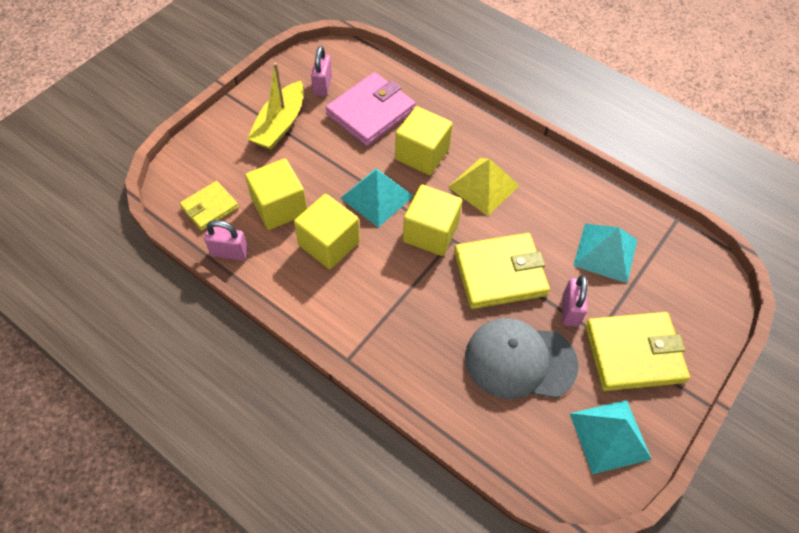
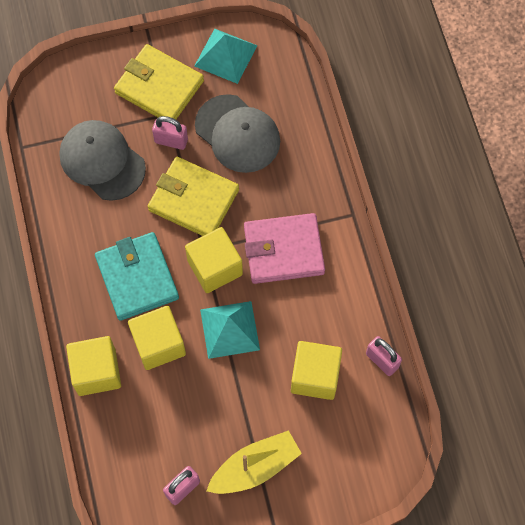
camera: 140 degrees left, 10 degrees up
yellow wallet [180,181,239,231] -> none
yellow cube [294,194,360,269] -> yellow cube moved to [66,336,121,396]
pink wallet [326,72,416,146] -> pink wallet moved to [244,213,325,284]
yellow pyramid [448,158,520,216] -> turquoise wallet [95,232,179,321]
pink padlock [562,275,587,327] -> pink padlock turned 60 degrees clockwise [152,116,188,150]
turquoise pyramid [573,224,637,283] -> grey cap [59,120,146,201]

